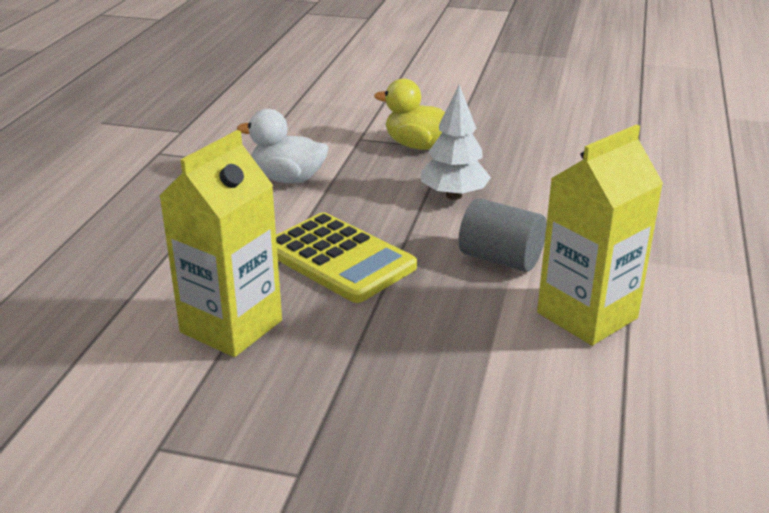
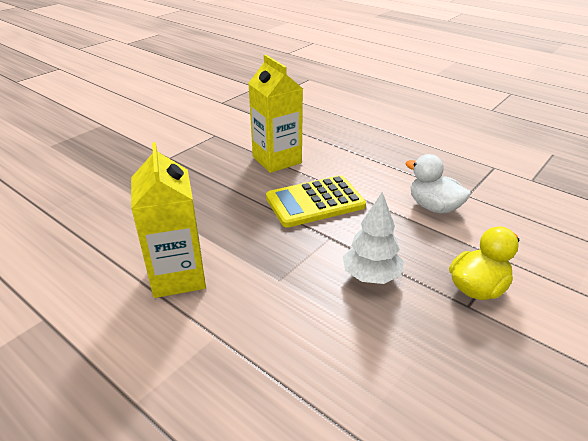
camera: 115 degrees right, 5 degrees up
white duck [237,109,328,184] -> white duck turned 90 degrees counterclockwise [405,154,471,214]
grey cylinder [459,198,547,272] -> none

